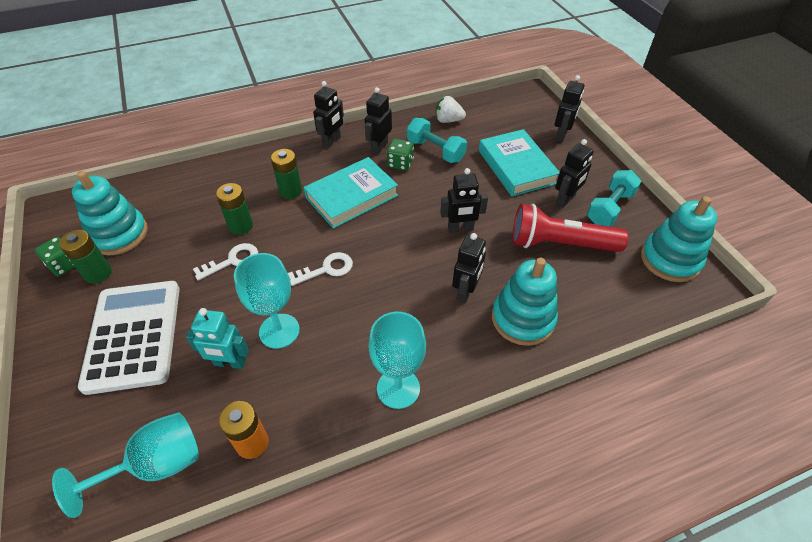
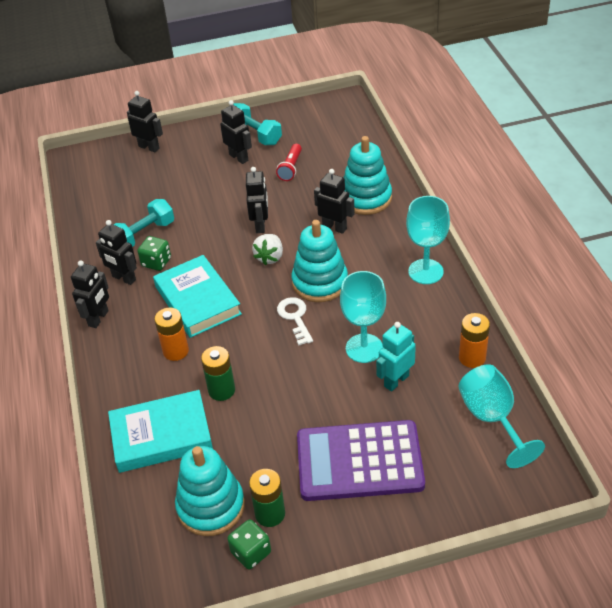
camera: 80 degrees left, 5 degrees down
white calculator [78,281,180,395] -> purple calculator [297,420,425,501]
turquoise robot [186,308,249,369] -> turquoise robot turned 150 degrees counterclockwise [376,322,416,391]
white key [193,243,258,280] -> none
green battery [271,149,302,199] -> orange battery [154,308,189,361]
black robot [313,81,344,148] -> black robot turned 75 degrees clockwise [71,260,109,328]
white strawberry [436,96,466,123] -> white strawberry moved to [252,234,283,265]
turquoise book [479,129,560,196] -> turquoise book moved to [108,390,213,473]
red flashlight [512,204,629,252] -> red flashlight [276,144,302,181], size x0.52
turquoise stacking toy [641,196,717,282] -> turquoise stacking toy moved to [291,220,348,302]

